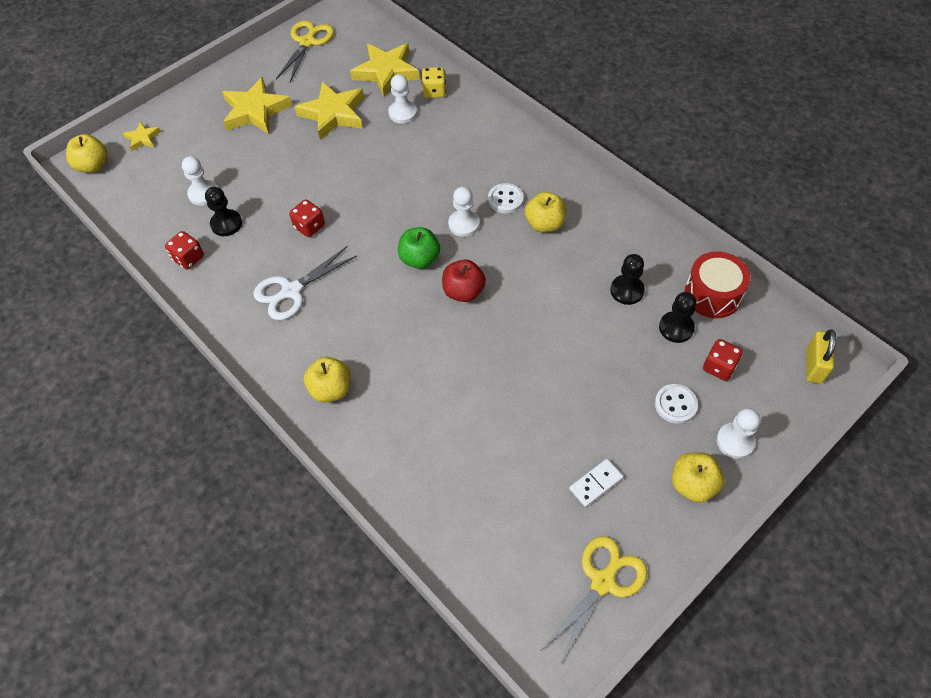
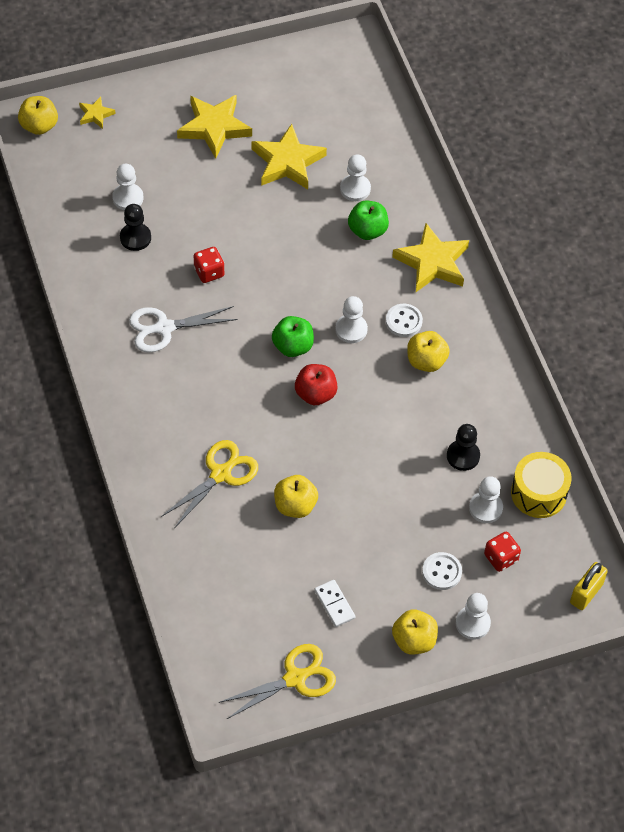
camera: 20 degrees right, 0 degrees up
red dice [165,231,204,270] -> none
yellow scissors [276,20,334,82] -> yellow scissors moved to [161,440,258,527]
yellow apple [304,357,351,403] -> yellow apple moved to [274,475,318,518]
yellow star [350,44,420,97] -> yellow star moved to [392,223,469,292]
yellow dice [422,67,446,98] -> none
white domino [569,459,623,507] -> white domino turned 75 degrees clockwise [314,580,355,627]
black pawn [659,292,696,343] -> white pawn [469,476,503,523]
red drum [684,251,751,318] -> yellow drum [511,452,572,518]
none -> green apple [348,201,389,240]

